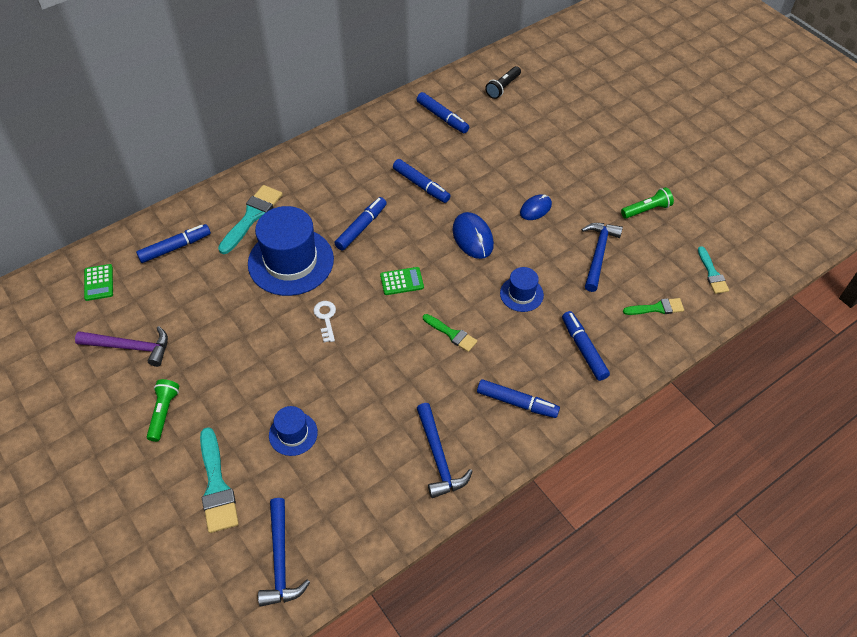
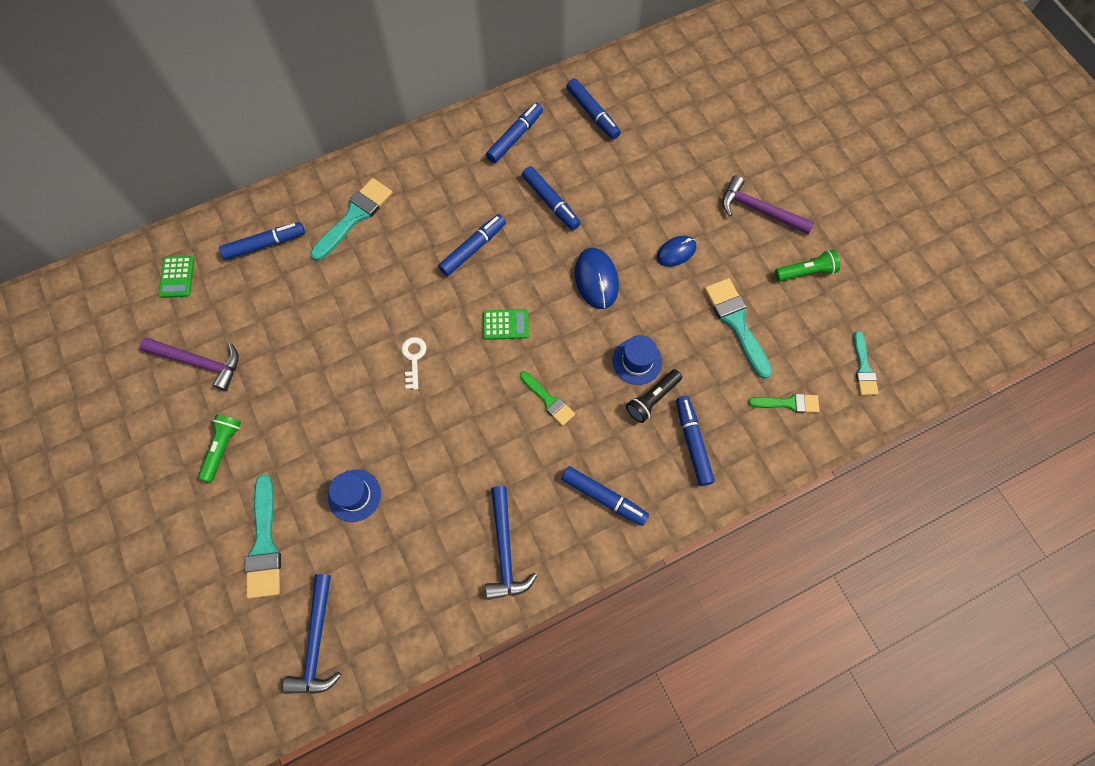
camera: 10 degrees right, 15 degrees up
blue hat [248,206,334,296] -> none
black flashlight [485,66,521,99] -> black flashlight moved to [626,369,682,423]
blue hammer [581,223,623,292] -> turquoise brush [704,278,772,379]
none -> blue marker [486,103,543,163]
none -> purple hammer [722,175,815,235]

